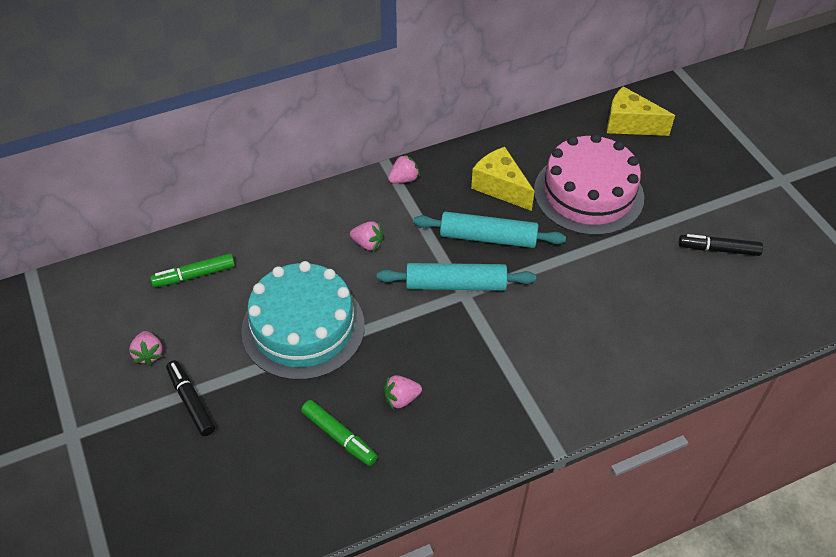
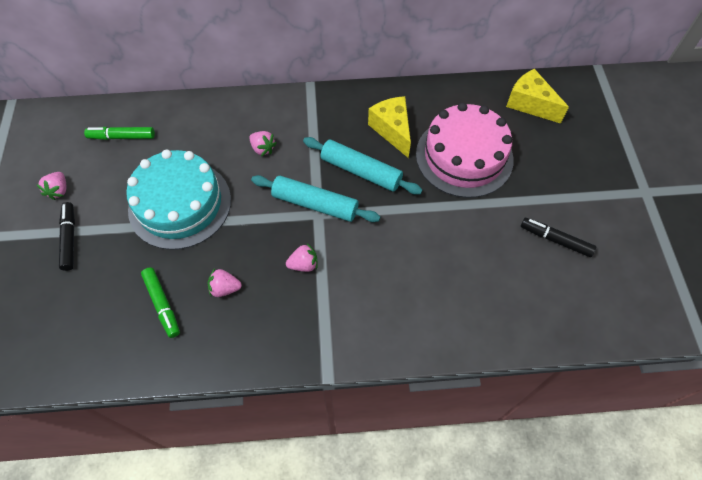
camera: 20 degrees right, 10 degrees up
pink strawberry [388,154,420,183] -> pink strawberry moved to [286,243,318,272]

